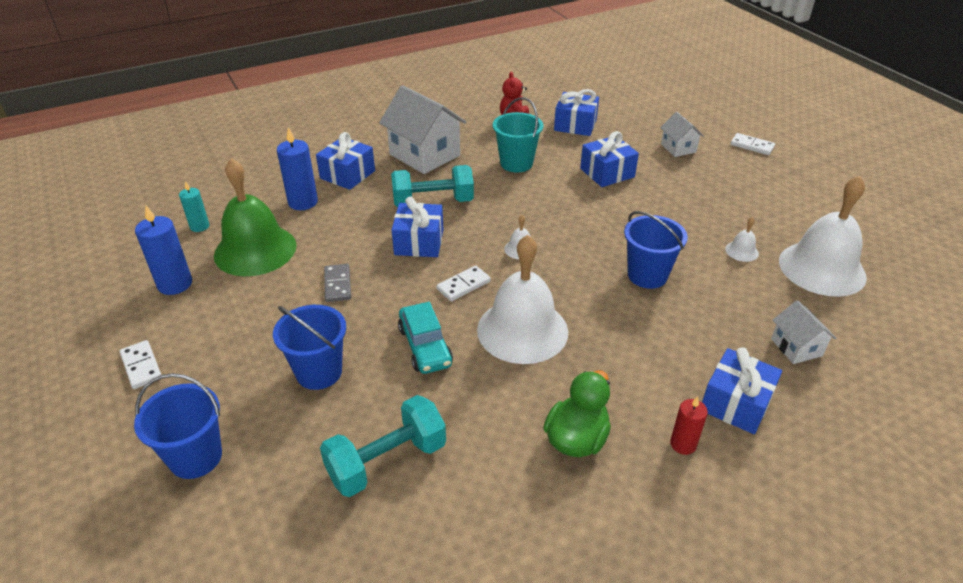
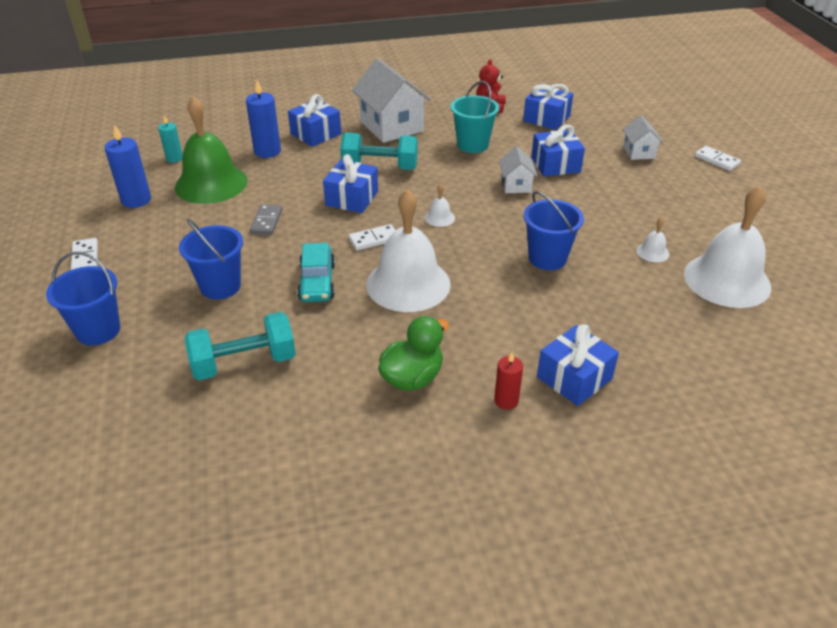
camera: 15 degrees right, 0 degrees up
white house [771,300,837,364] -> white house moved to [499,146,537,193]

